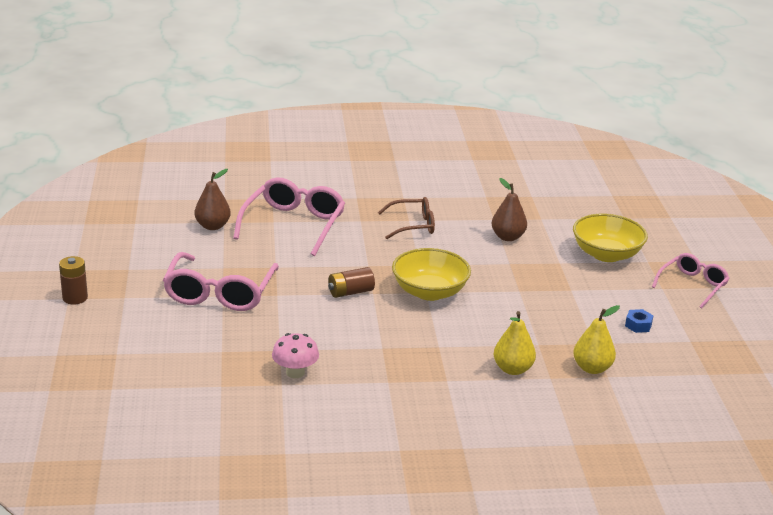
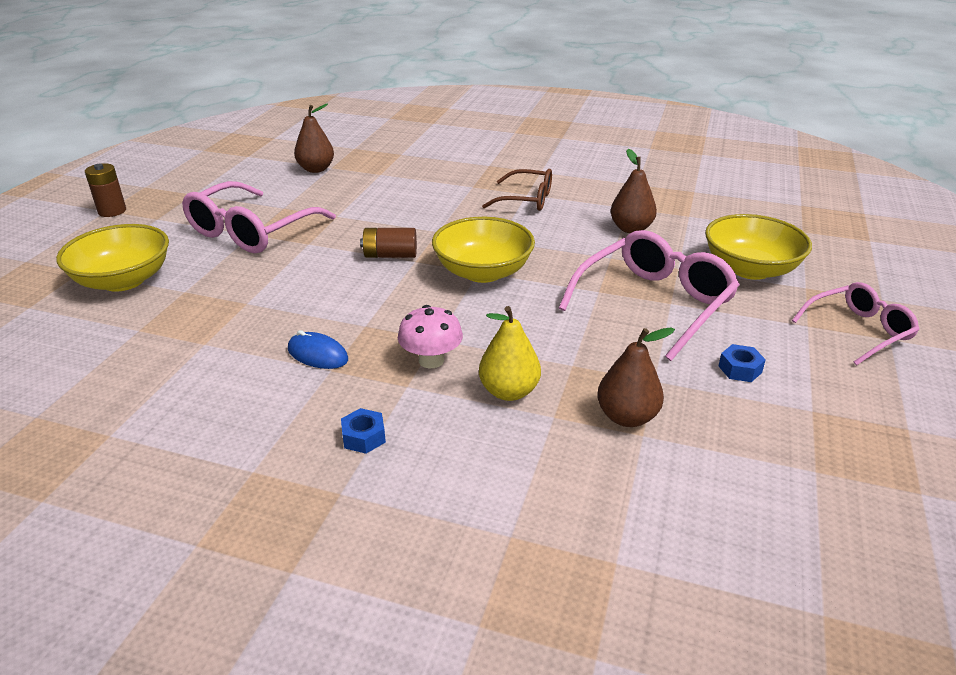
camera: 25 degrees right, 5 degrees up
pink glasses [233,177,345,256] -> pink glasses moved to [559,230,740,361]
pink mushroom [272,333,319,378] -> pink mushroom moved to [398,305,463,368]
yellow pear [573,305,620,374] -> brown pear [597,327,675,427]
none -> yellow bowl [56,224,169,292]
none -> blue mouse [288,330,348,369]
none -> blue nut [341,408,386,454]

